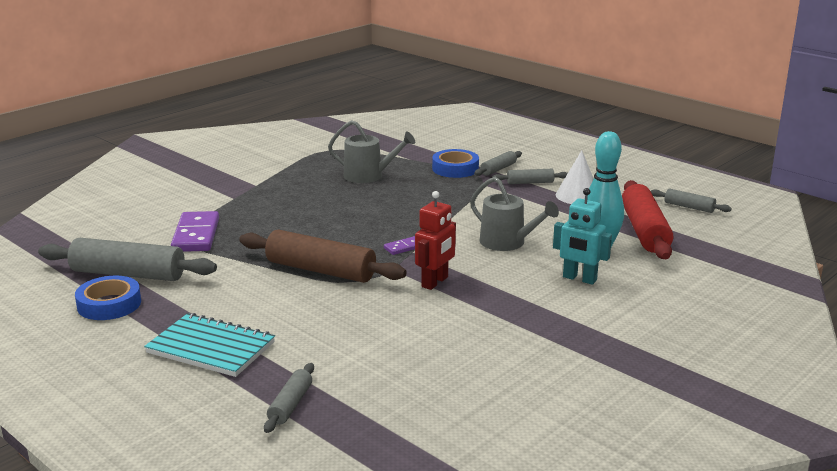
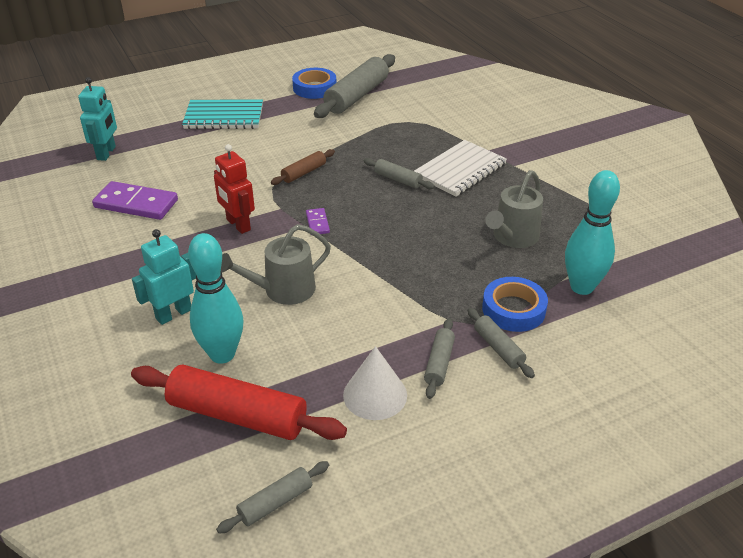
camera: 110 degrees right, 15 degrees up
turquoise notebook [144,313,275,377] -> turquoise notebook turned 45 degrees clockwise [182,99,263,129]
purple domino [171,211,219,252] -> purple domino moved to [92,181,178,220]
brown rolling pin [239,230,407,283] -> brown rolling pin [271,149,335,185], size x0.50
grey rolling pin [264,363,314,433] -> grey rolling pin moved to [364,158,435,189]
none -> turquoise robot [78,77,117,161]
none -> white notebook [414,140,507,197]
none -> turquoise bowling pin [565,170,620,295]

